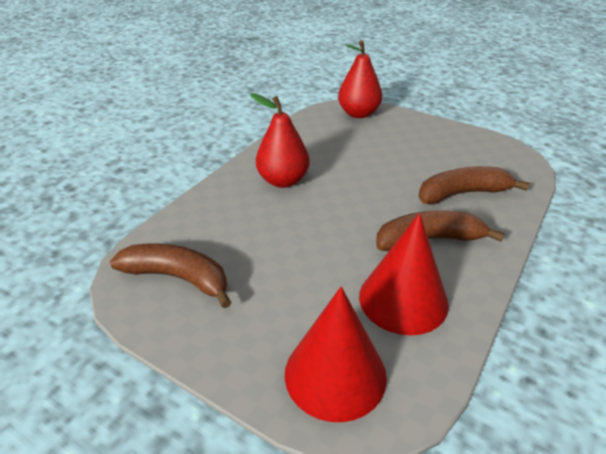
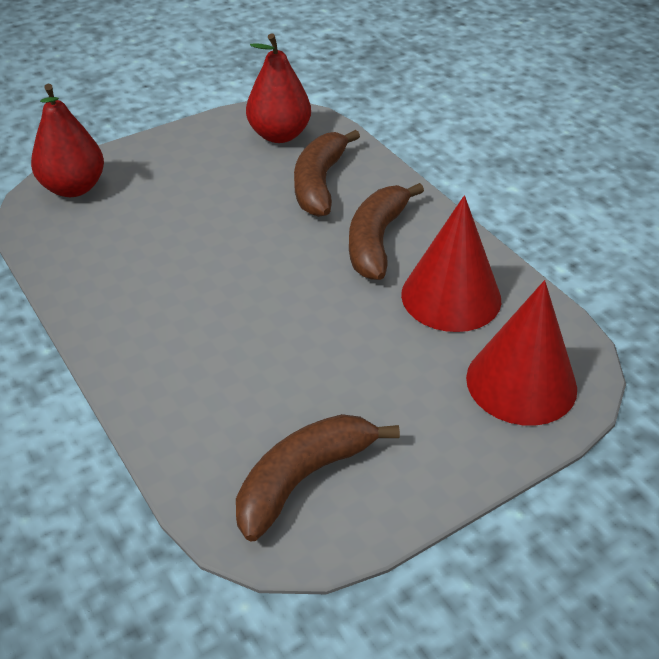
camera: 65 degrees left, 5 degrees up
red pear [250,93,310,188] -> red pear moved to [246,33,311,143]

